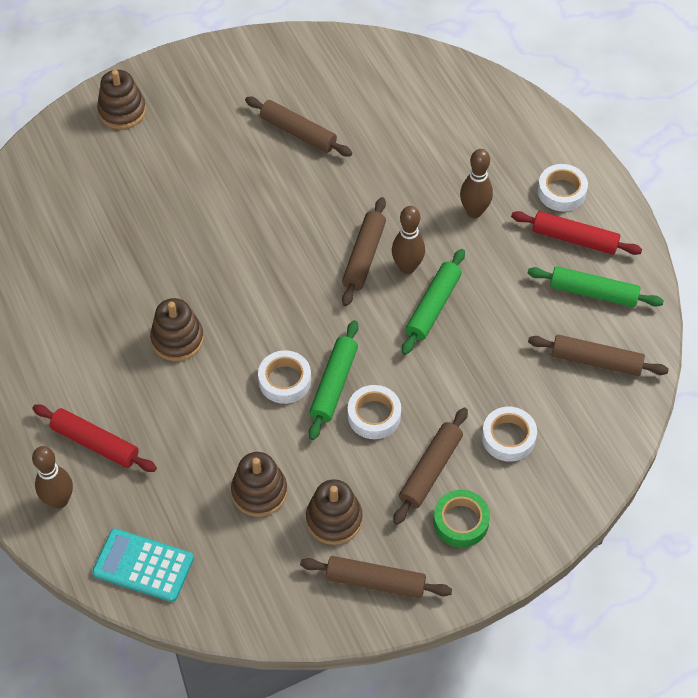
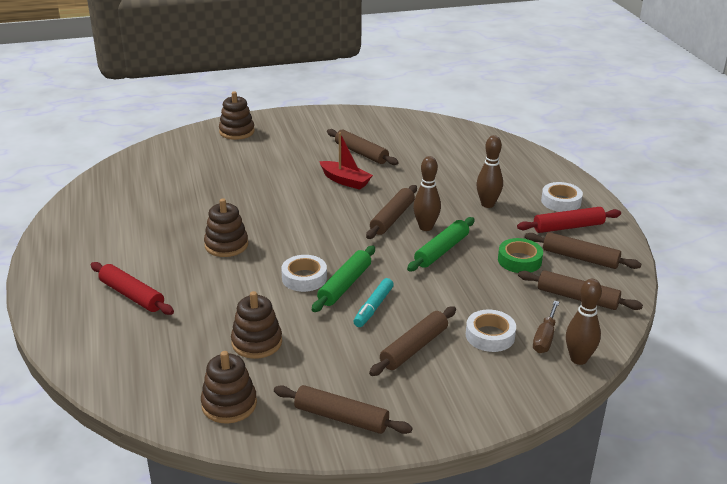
camera: 10 degrees right, 25 degrees down
brown bowling pin [32,446,73,509] -> brown bowling pin moved to [566,279,602,365]
turquoise calculator [92,528,194,602] -> none
brown stacking toy [306,479,363,545] -> brown stacking toy moved to [201,351,257,424]
white tape [348,385,401,439] -> turquoise marker [353,278,394,327]
green tape [433,490,490,547] -> green tape moved to [498,238,543,273]
red rolling pin [511,211,642,255] -> red rolling pin turned 45 degrees counterclockwise [517,207,621,233]
green rolling pin [528,266,664,307] -> brown rolling pin [525,232,641,269]
none -> red boat [319,133,373,190]
none -> brown screwdriver [533,301,559,353]

